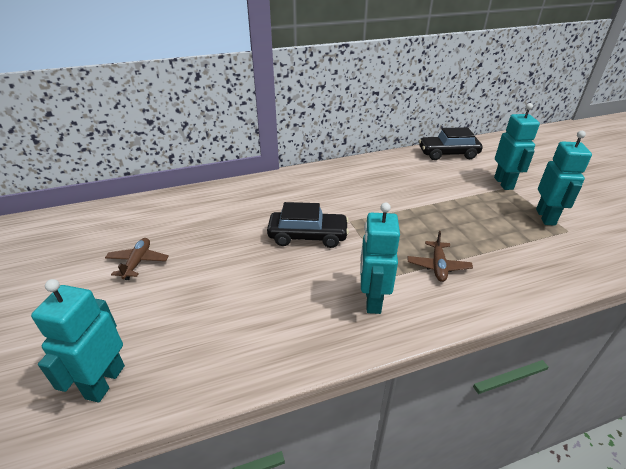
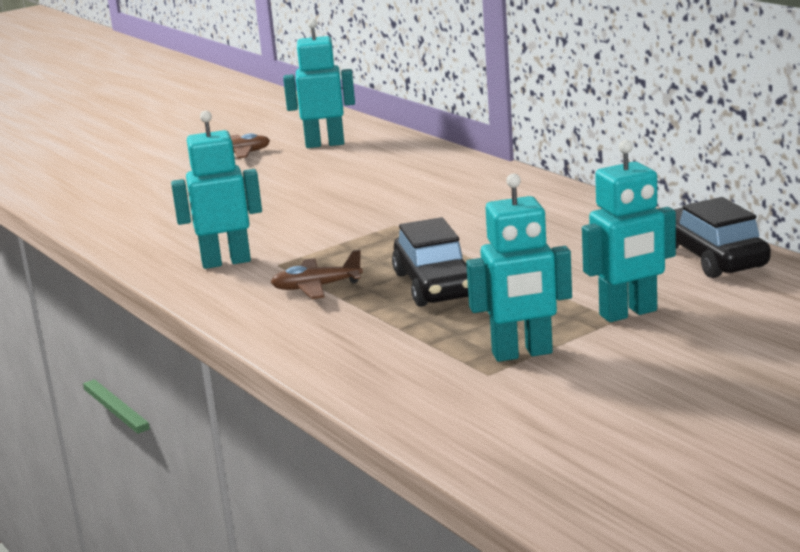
camera: 75 degrees right, 15 degrees down
turquoise robot [31,279,125,402] -> turquoise robot moved to [283,19,355,148]
black car [267,202,349,248] -> black car moved to [392,217,469,307]

